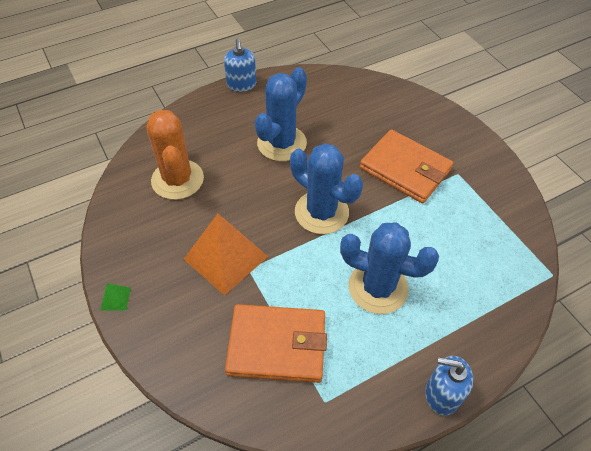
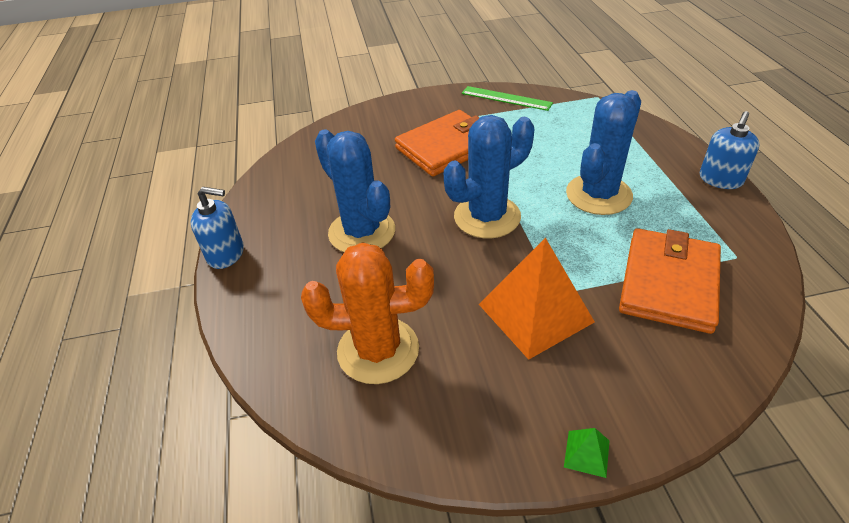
camera: 70 degrees left, 10 degrees down
none -> green ruler [462,86,553,111]

